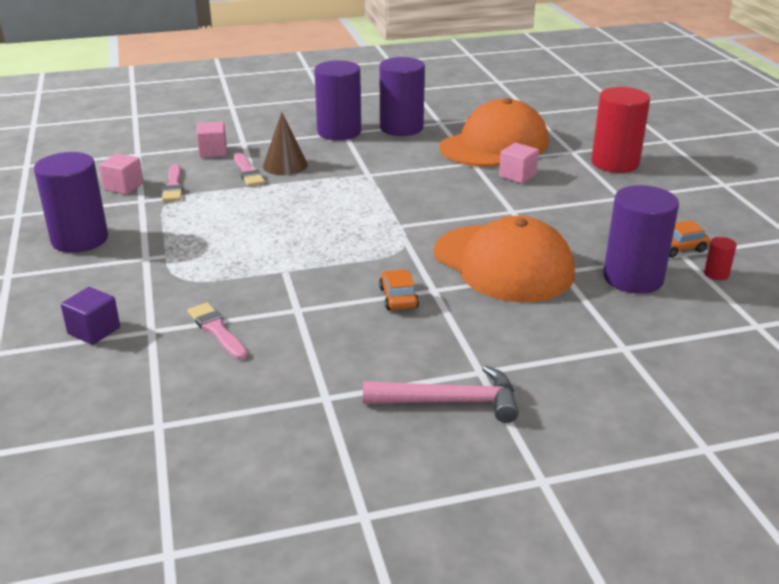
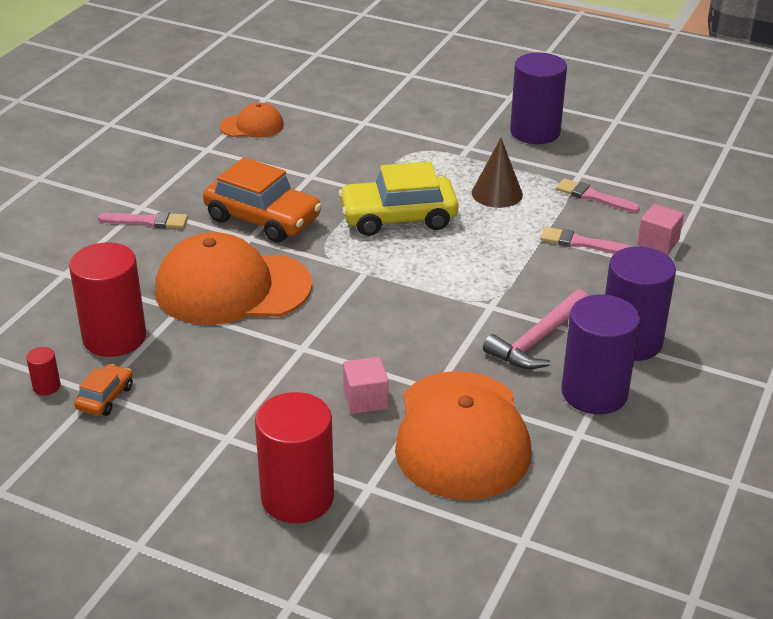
camera: 130 degrees right, 5 degrees up
purple cube [61,287,120,345] -> none
pink cube [99,154,144,195] -> none
pink brush [187,302,248,360] -> pink brush moved to [98,212,188,228]
brown cone [263,112,308,175] -> brown cone moved to [472,138,523,208]
pink hammer [363,365,519,423] -> pink hammer moved to [483,289,588,369]
orange car [379,270,419,310] -> orange car [203,157,322,243], size x2.08
purple cylinder [603,185,679,294] -> red cylinder [69,242,146,357]
none -> orange cap [220,102,284,138]
none -> yellow car [338,162,459,236]

